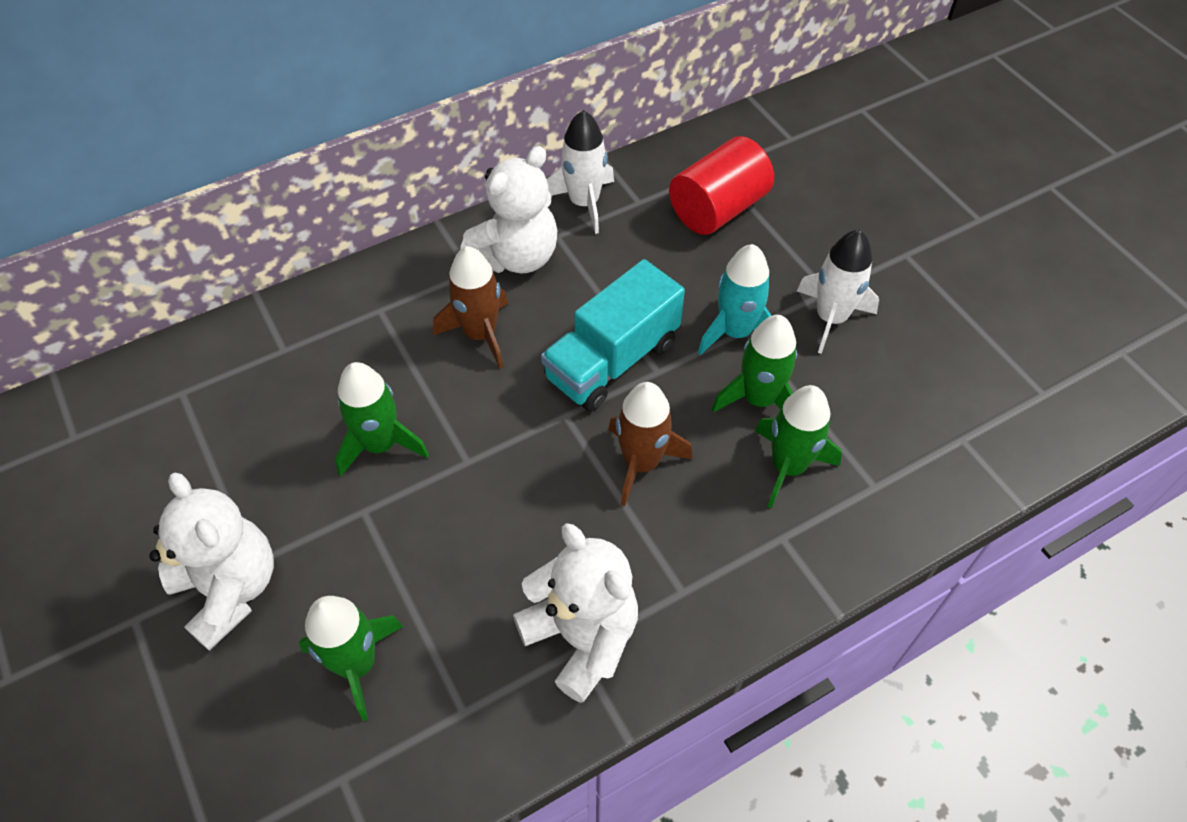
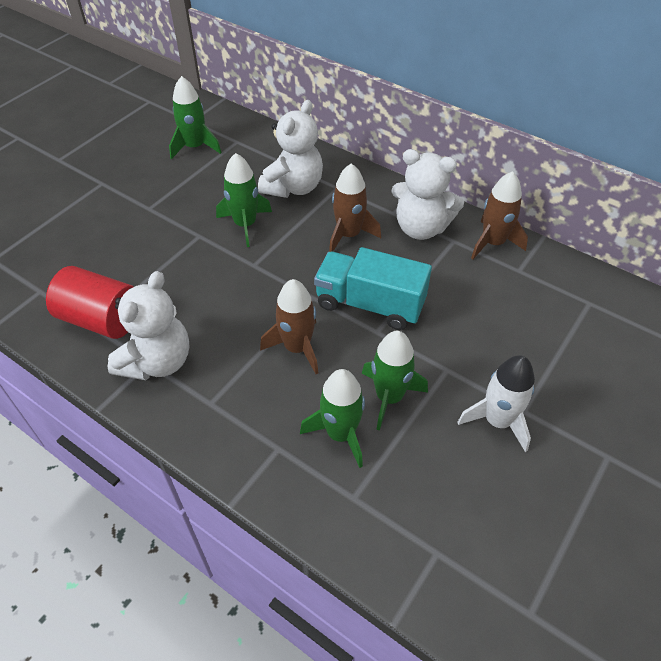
camera: 65 degrees right, 5 degrees down
white teddy bear [149,473,274,651] -> white teddy bear moved to [258,100,323,198]
green rocket [299,596,404,721] -> green rocket moved to [169,76,222,159]
white rocket [547,110,614,234] -> brown rocket [471,171,528,259]
red cylinder [669,136,774,235] -> red cylinder moved to [46,266,134,339]
turquoise rocket [698,244,772,355] -> none

